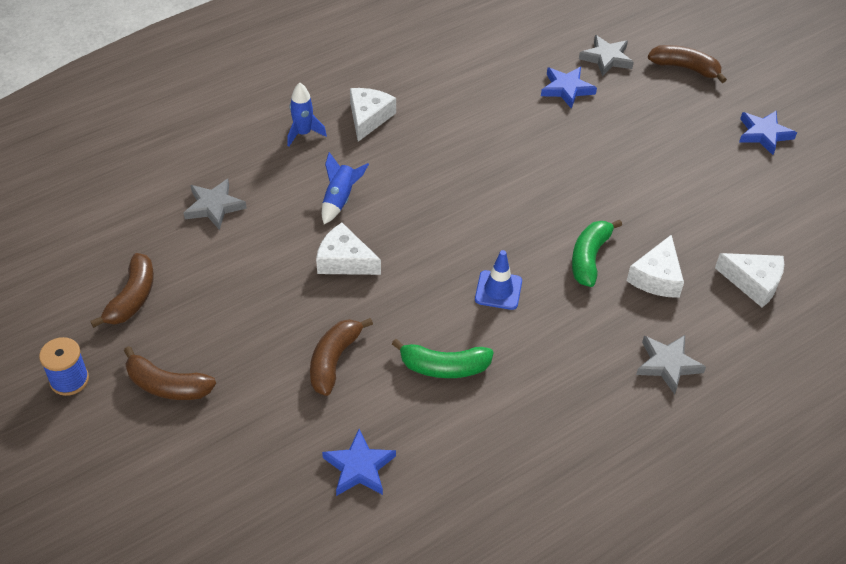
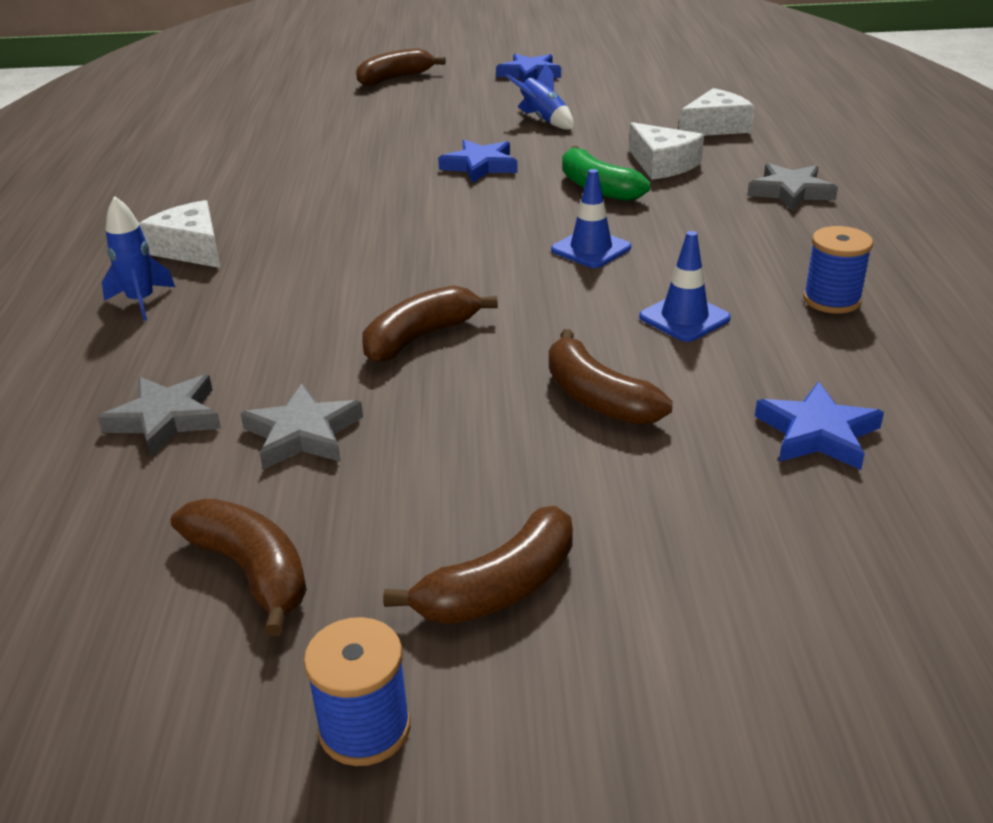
camera: 55 degrees left, 15 degrees down
white cheese [316,223,381,275] -> brown banana [362,286,498,362]
blue rocket [322,152,369,224] -> blue rocket moved to [506,63,574,130]
green banana [392,339,494,378] -> blue traffic cone [639,231,731,342]
blue star [541,67,597,109] -> blue star moved to [438,140,518,183]
grey star [579,35,634,76] -> grey star moved to [240,383,363,469]
none -> blue spool [803,226,873,314]

